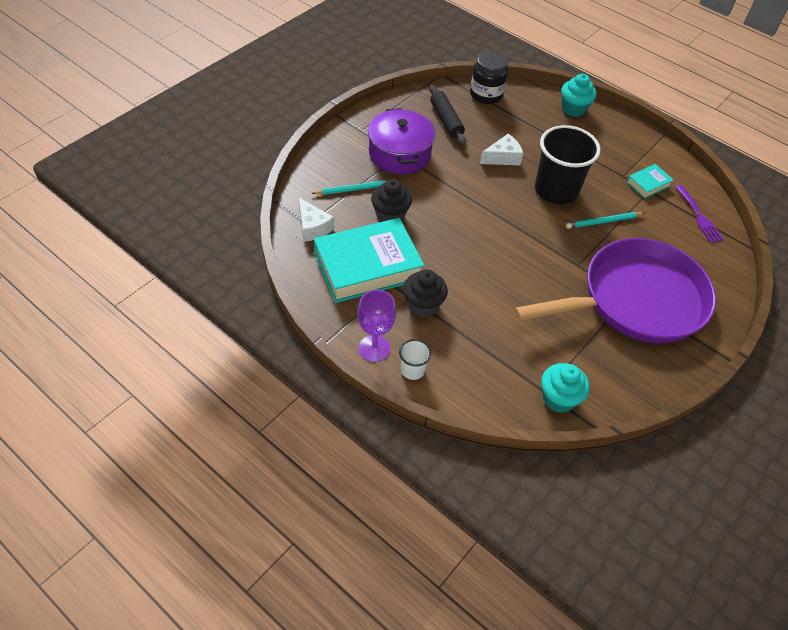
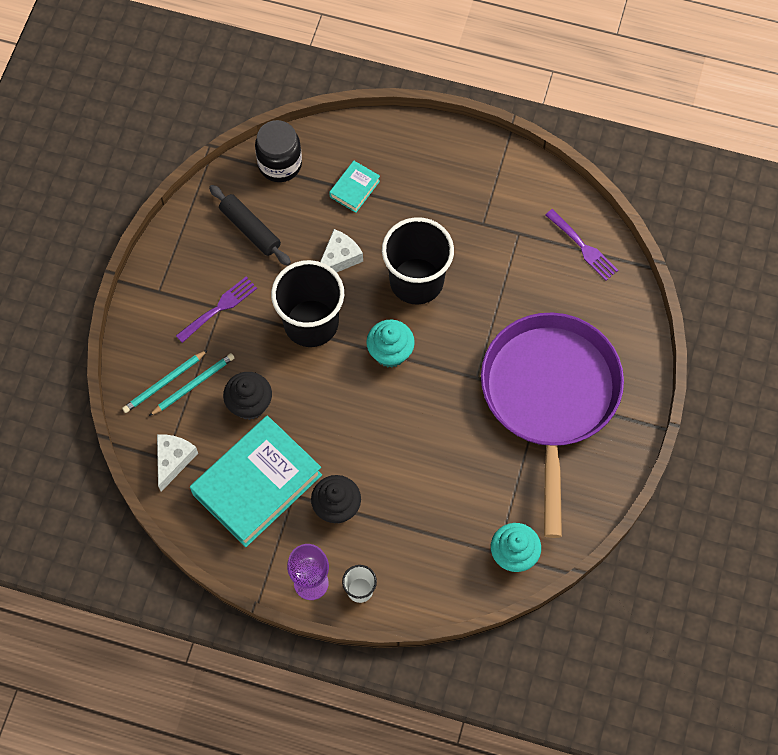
camera: 20 degrees left, 15 degrees up
white cheese [299,198,334,242] -> white cheese turned 105 degrees counterclockwise [157,434,198,492]
purple pot [368,108,435,174] -> purple fork [176,277,257,343]
purple pan [514,238,716,343] -> purple pan turned 45 degrees counterclockwise [481,313,624,538]
turquoise cupcake [561,74,596,117] -> turquoise cupcake moved to [366,320,415,367]
turquoise pencil [566,212,645,229] -> turquoise pencil moved to [122,350,208,413]
turquoise book [627,164,673,199] -> turquoise book moved to [329,161,380,213]
none -> black cup [271,260,344,347]

